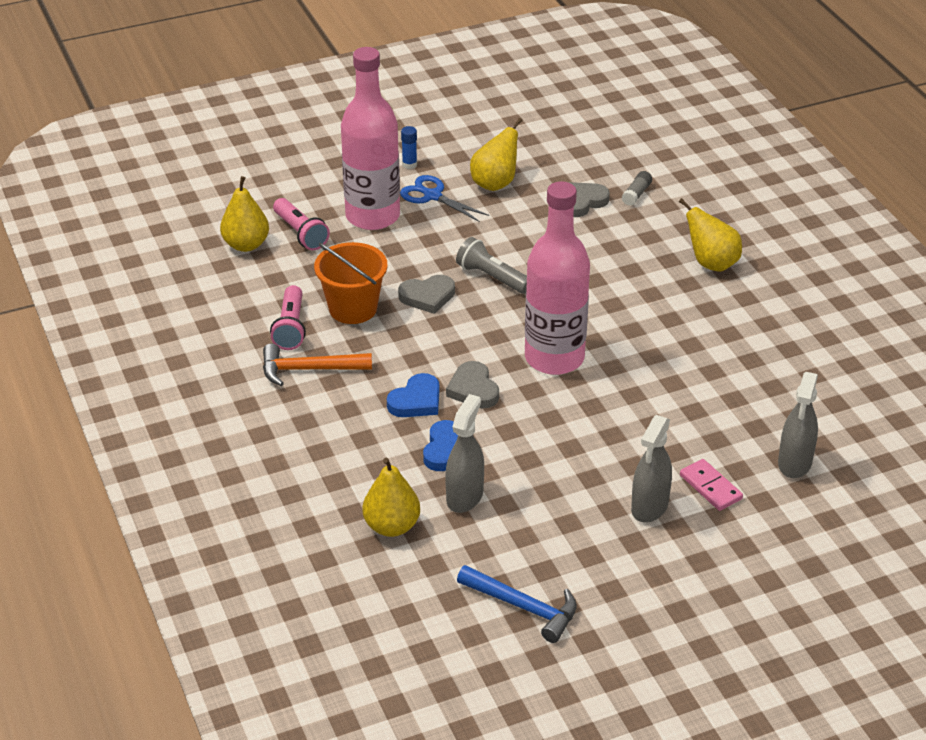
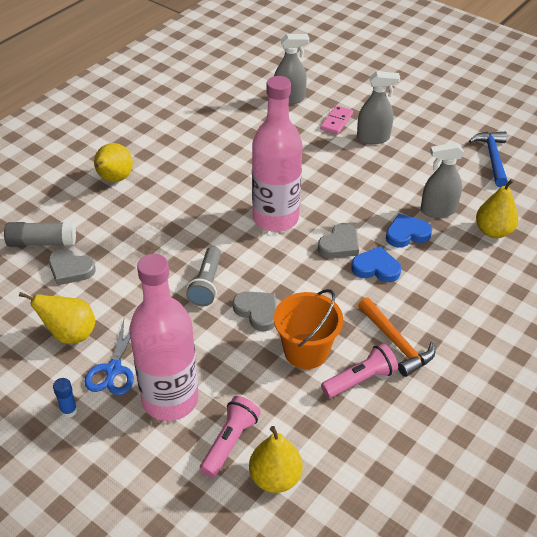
camera: 120 degrees left, 5 degrees up
grey glue stick [622,171,652,206] -> grey glue stick [4,222,76,247], size x1.73

